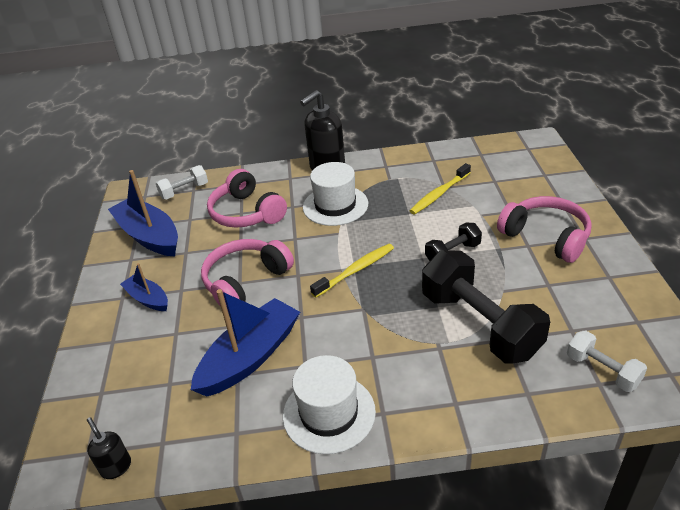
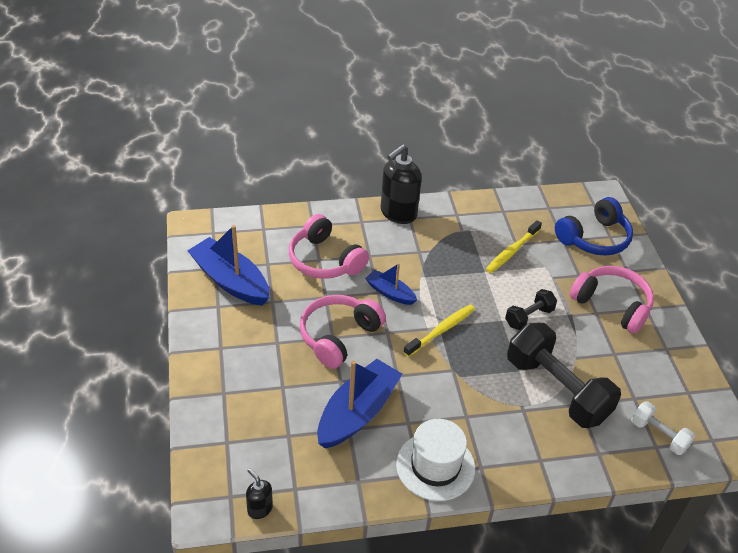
camera: 10 degrees left, 5 degrees up
blue boat [120,263,168,311] -> blue boat moved to [365,263,417,305]
white dumbbell [155,165,208,200] -> none
white hat [303,162,368,226] -> none
none -> blue headphones [555,197,633,256]

